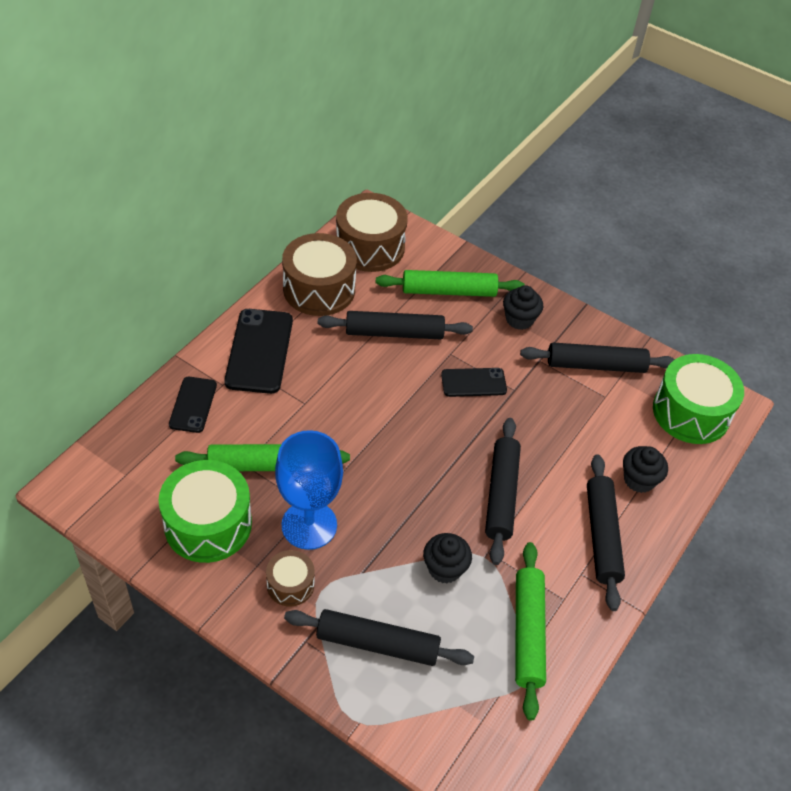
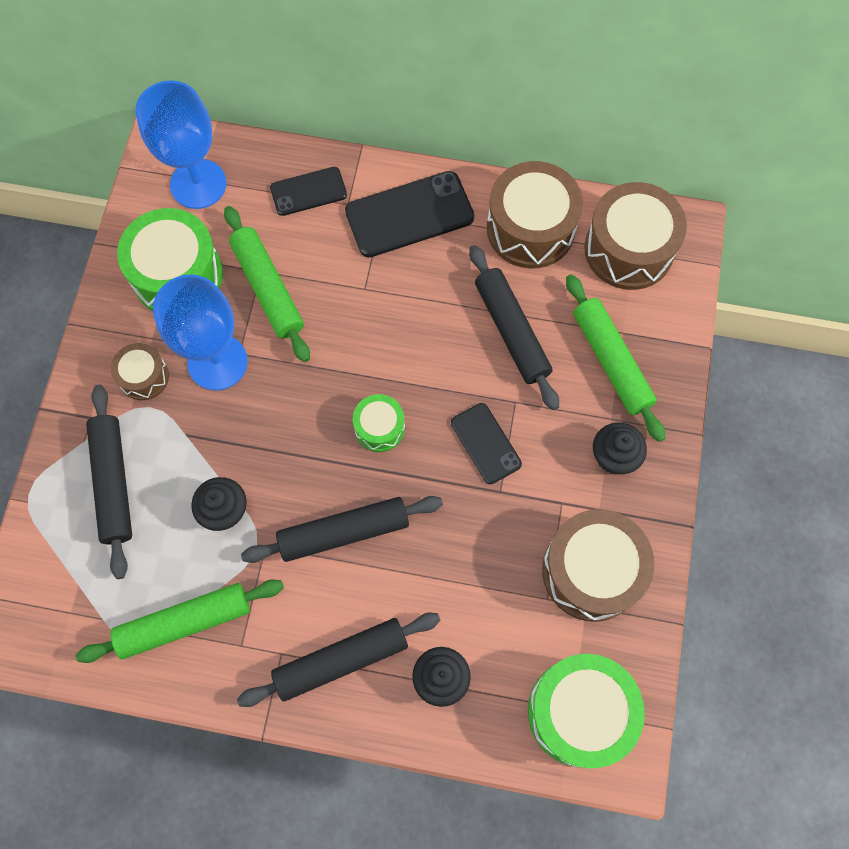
camera: 70 degrees right, 20 degrees up
black rolling pin [520,343,675,373] -> brown drum [542,509,654,622]
none -> blue goblet [136,80,227,209]
none -> green drum [353,394,405,452]

